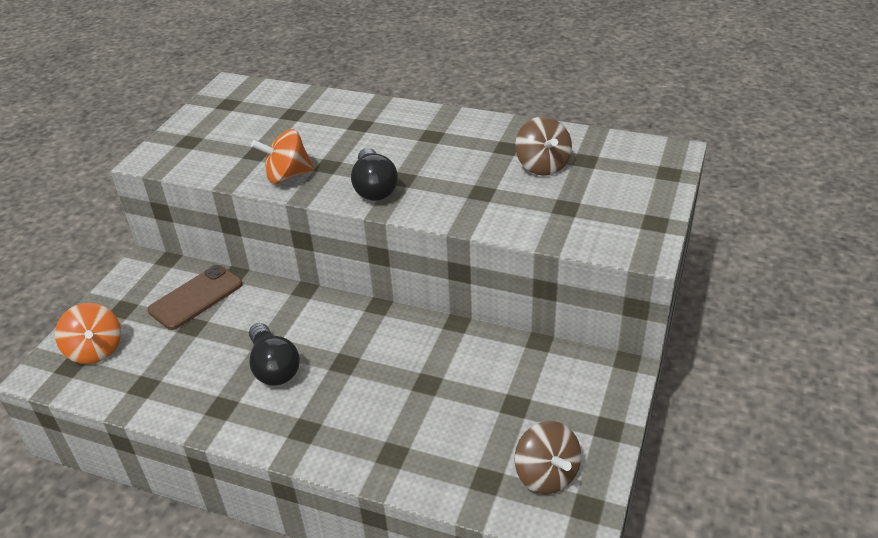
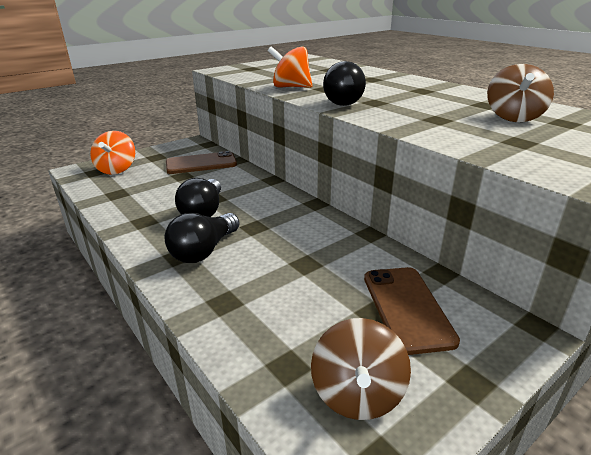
camera: 30 degrees right, 10 degrees down
none -> black light bulb [164,213,240,263]
none -> brown phone [364,267,460,355]

